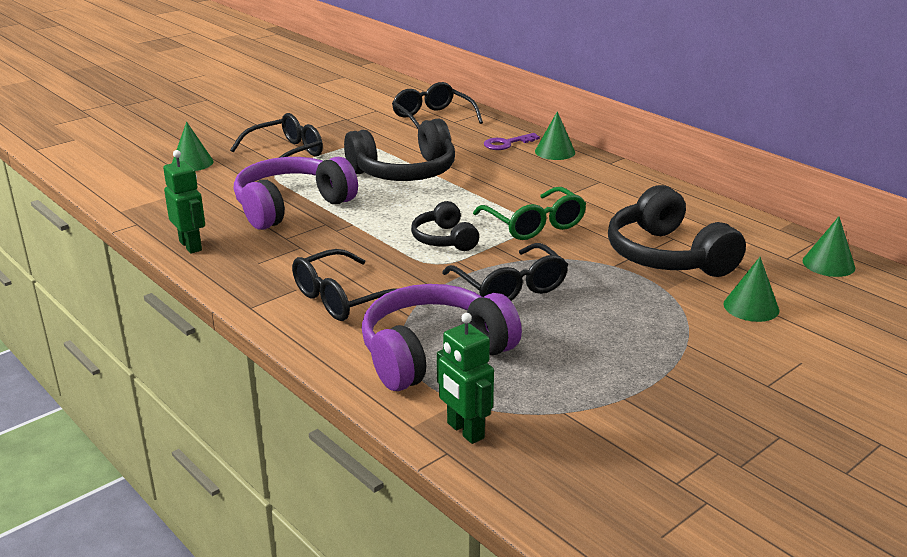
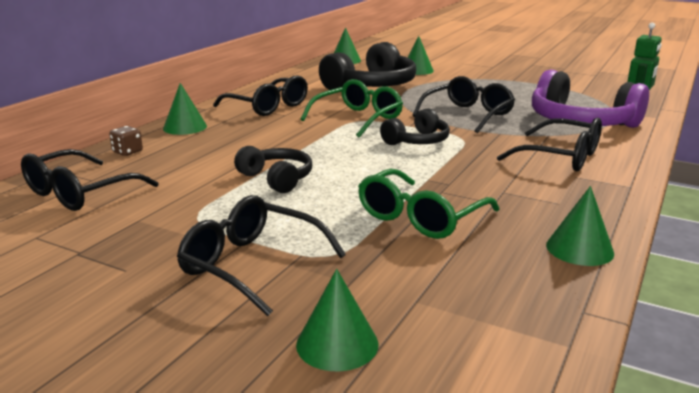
camera: 110 degrees left, 5 degrees down
green robot [163,150,205,254] -> green cone [546,186,614,266]
purple headphones [234,157,358,230] -> green glasses [358,169,499,239]
black headphones [344,118,455,181] -> black headphones [234,146,312,193], size x0.56
purple key [484,133,540,150] -> none
none -> brown dice [109,126,143,156]
none -> black glasses [213,75,308,116]

